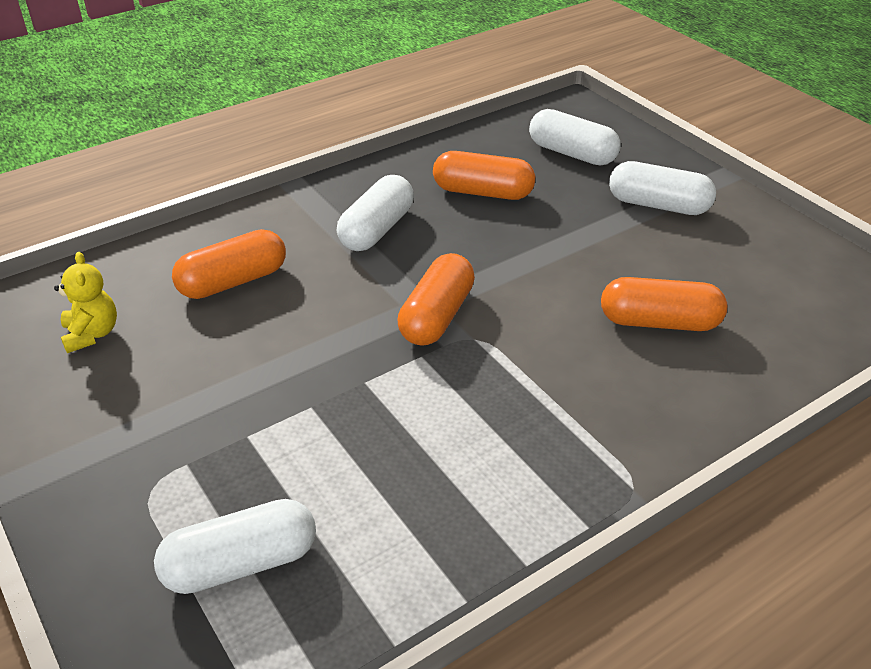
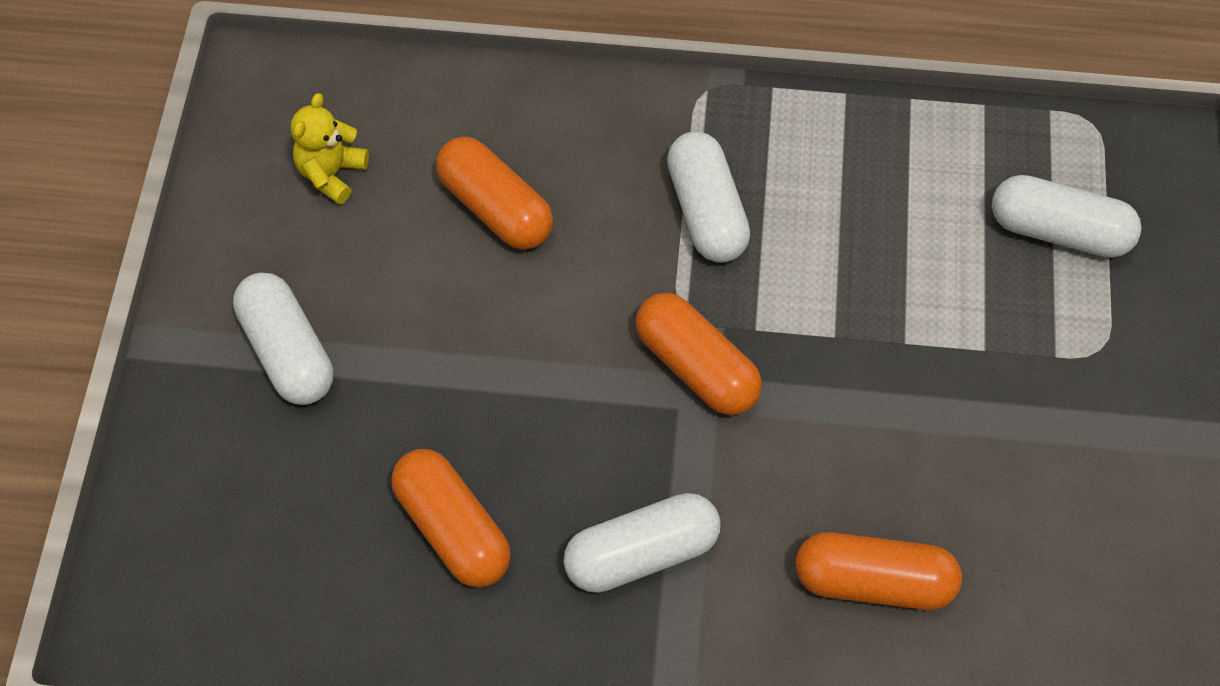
camera: 140 degrees left, 20 degrees up
yellow teddy bear [54,252,117,353] -> yellow teddy bear moved to [291,93,369,205]
orange capsule [397,253,475,346] -> orange capsule turned 75 degrees clockwise [636,293,762,415]
white capsule [529,109,620,165] -> white capsule moved to [667,131,750,263]

